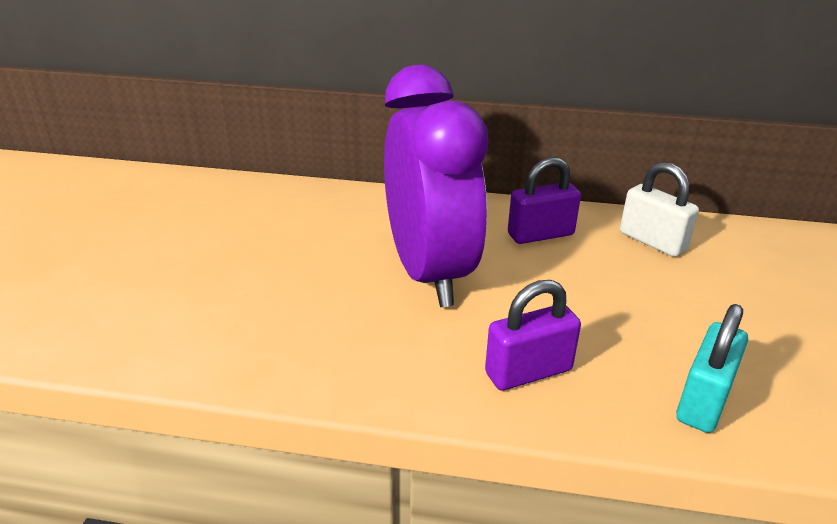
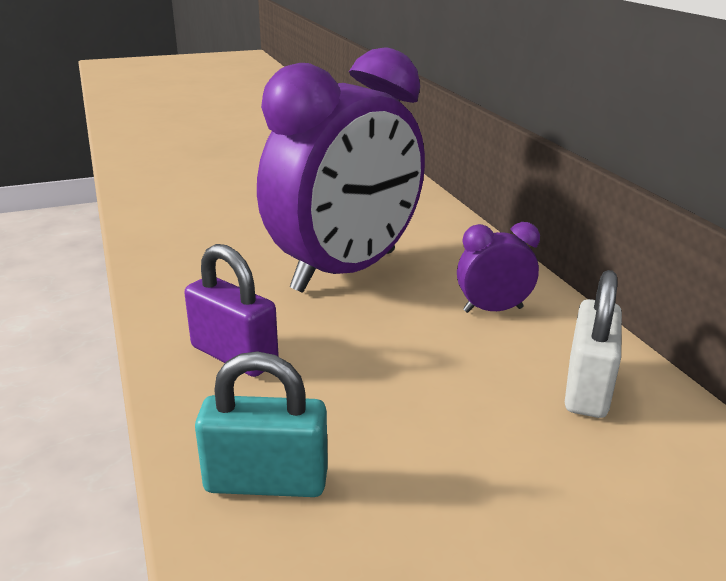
camera: 60 degrees right, 5 degrees down
purple padlock [508,157,581,244] -> purple clock [457,222,540,313]

